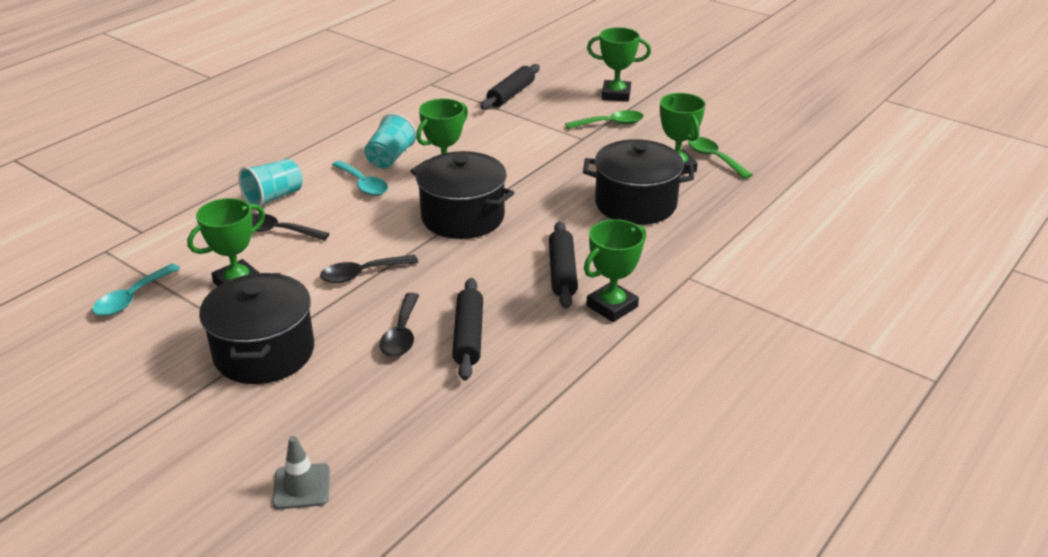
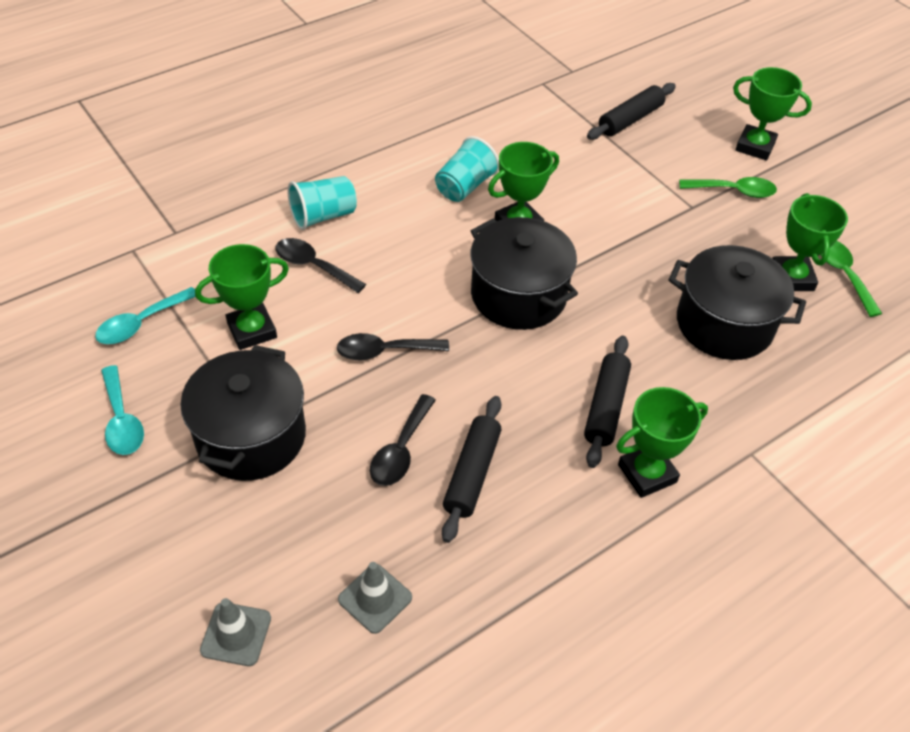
camera: 15 degrees right, 15 degrees up
turquoise spoon [332,161,388,196] -> turquoise spoon moved to [101,365,144,455]
none -> grey traffic cone [338,562,412,634]

